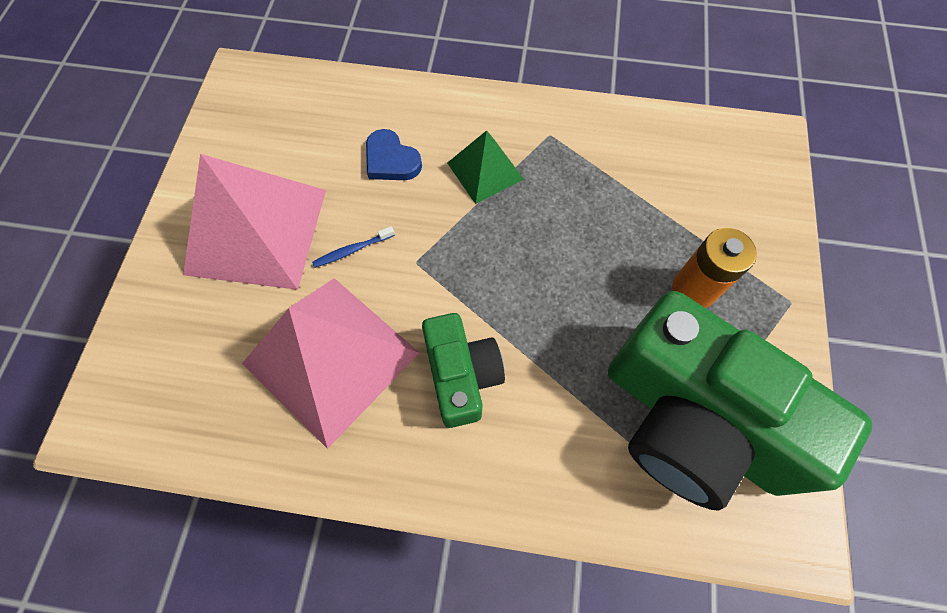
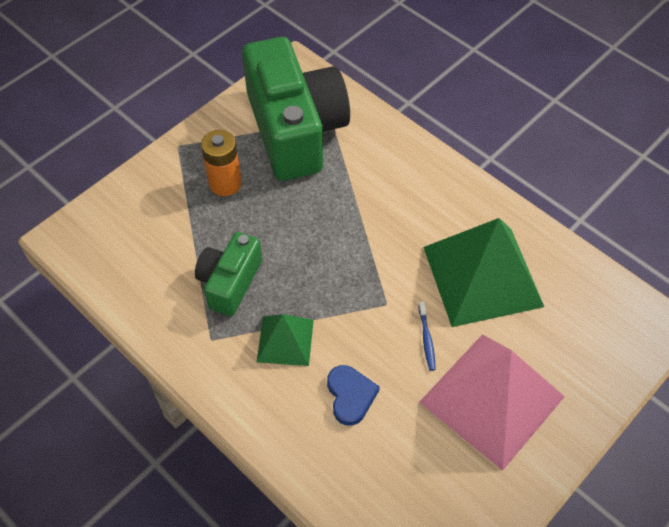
camera: 145 degrees left, 10 degrees down
pink pyramid [242,278,419,449] -> green pyramid [423,218,544,327]
blue toothbrush [312,226,395,268] -> blue toothbrush turned 75 degrees clockwise [418,301,436,371]
green camera [422,313,505,428] -> green camera moved to [195,232,262,316]

